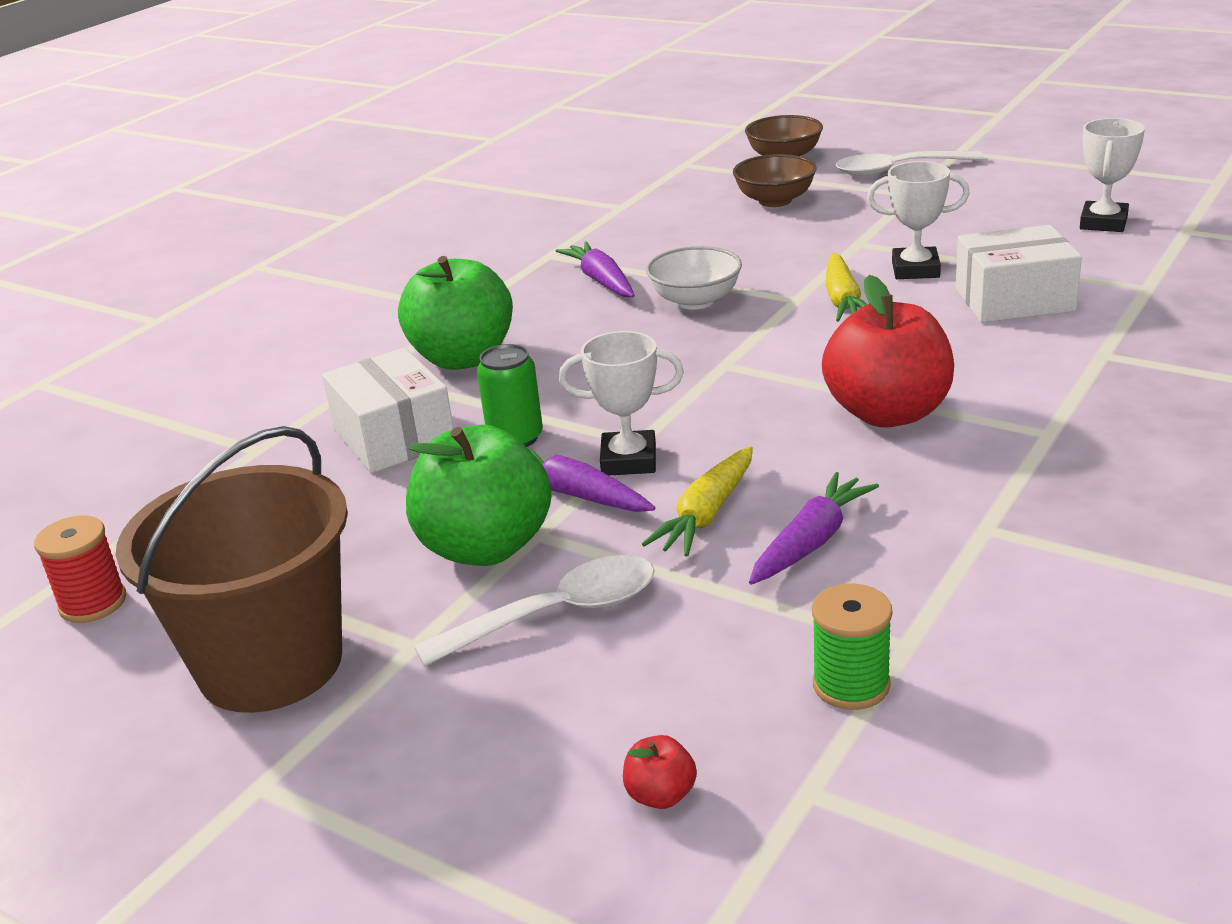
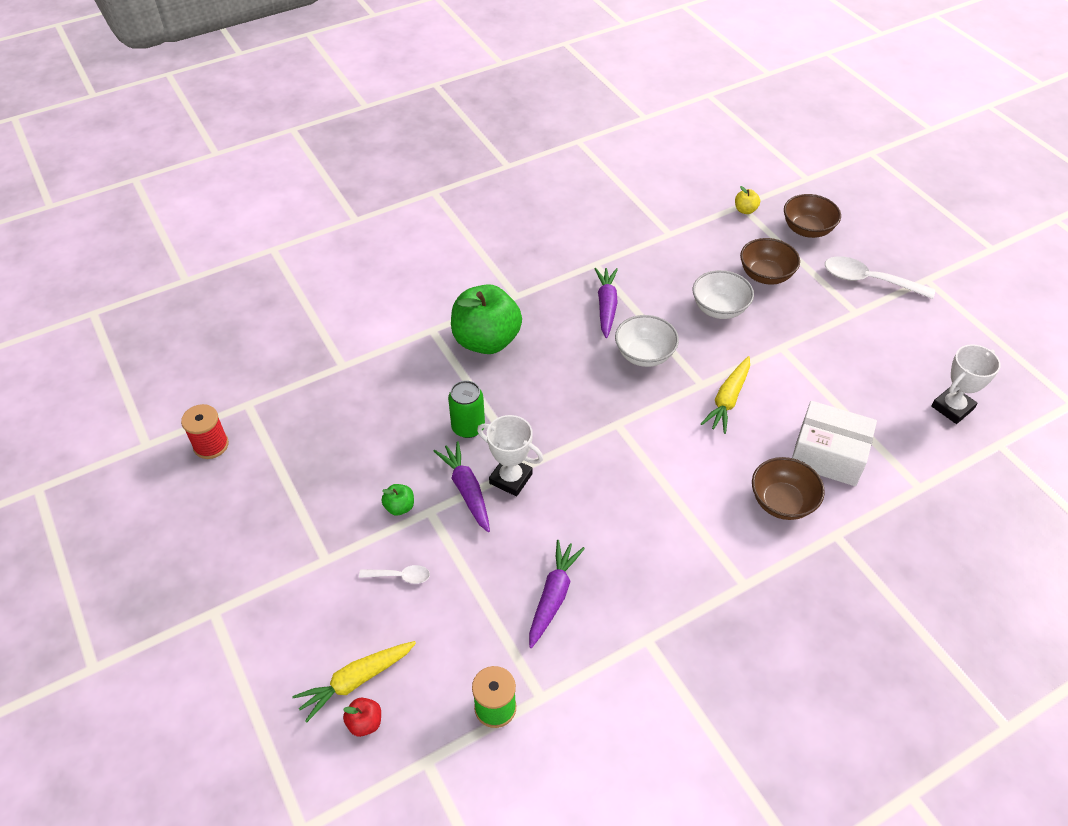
camera: 25 degrees right, 20 degrees up
brown bucket [116,426,348,713] -> none
white box [322,348,454,473] -> none
green apple [406,425,552,566] -> green apple [381,484,414,515], size x0.40
white spoon [414,555,655,666] -> white spoon [359,565,430,584], size x0.51
yellow carrot [642,446,753,557] -> yellow carrot moved to [292,641,416,722]
purple carrot [749,472,879,585] -> purple carrot turned 45 degrees counterclockwise [529,540,585,648]
red apple [822,275,954,427] -> none
white trophy [867,161,970,279] -> none
none -> white bowl [693,270,754,319]
none -> yellow apple [735,186,760,214]
none -> brown bowl [752,457,825,520]

